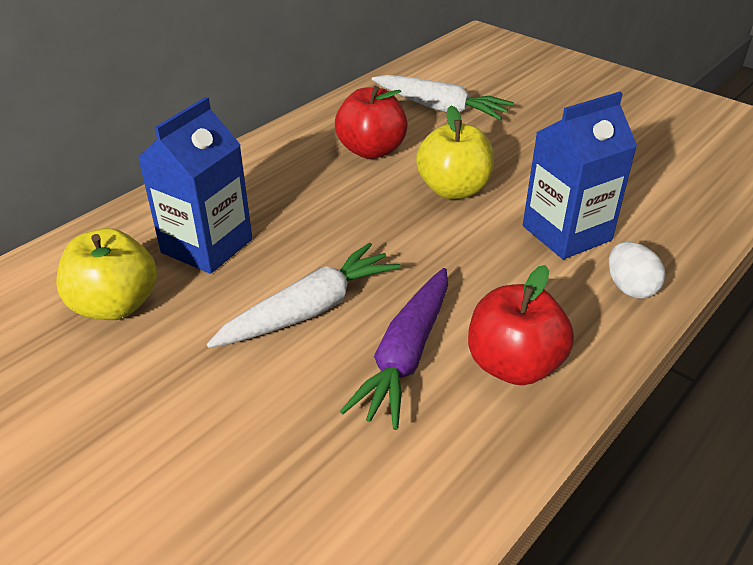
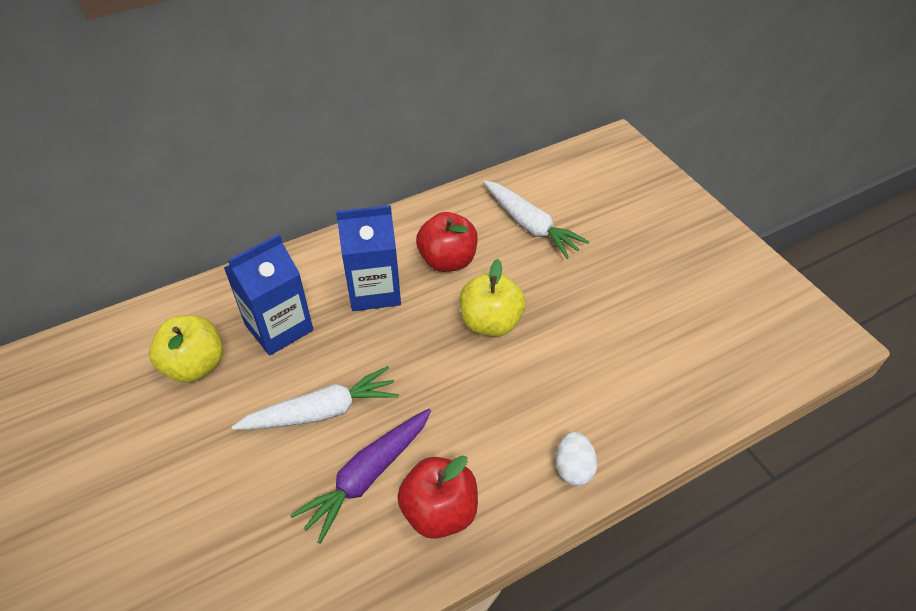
camera: 20 degrees right, 10 degrees up
blue carton [523,92,637,259] -> blue carton moved to [336,205,401,311]

